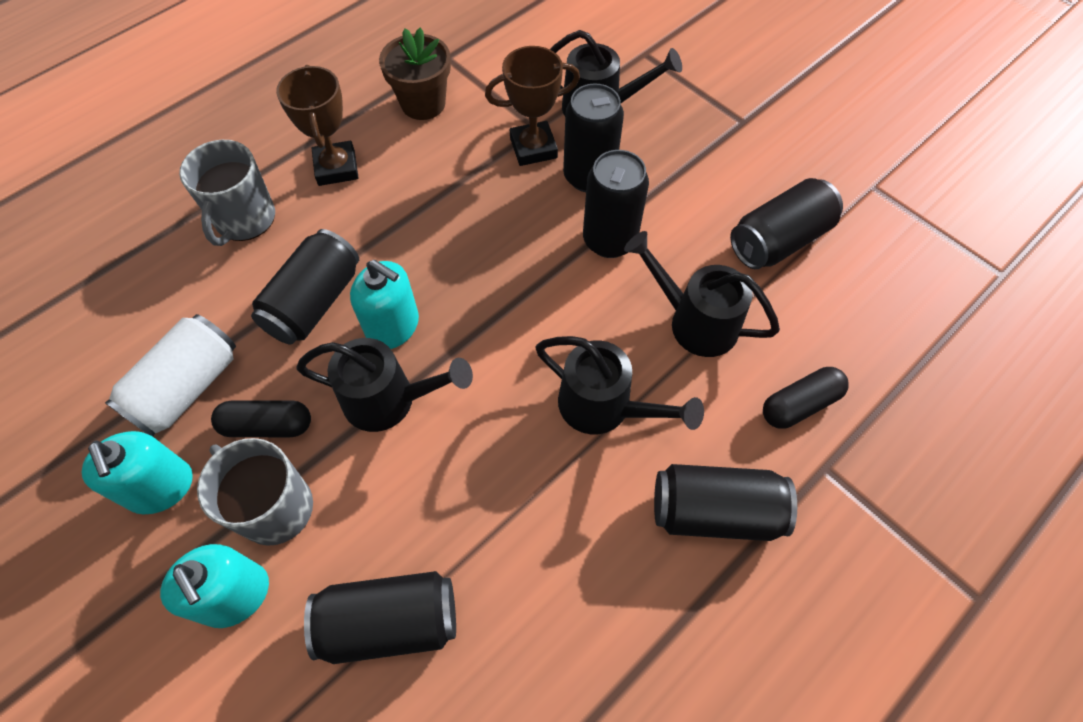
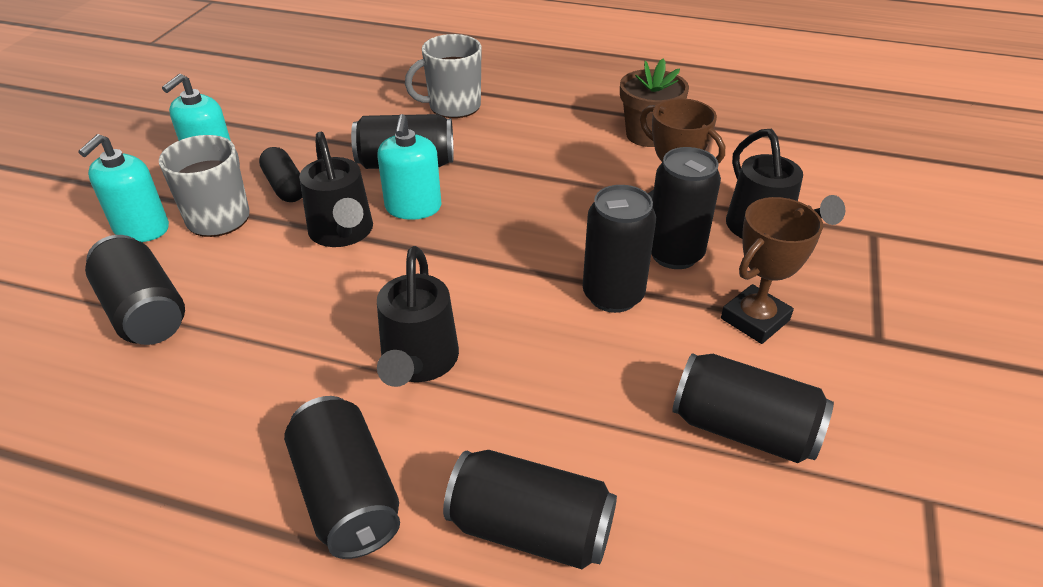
camera: 60 degrees right, 20 degrees down
white can [105,314,236,436] -> none
brown trophy [276,65,359,186] -> brown trophy moved to [721,197,823,344]
black watering can [624,231,780,357] -> none
black capsule [763,367,849,429] -> black can [443,450,617,569]

